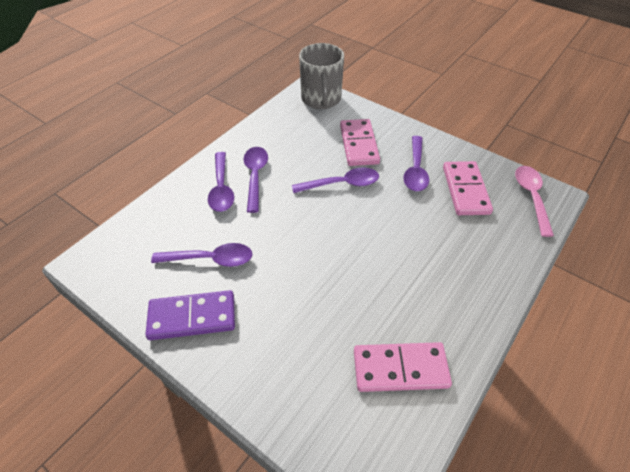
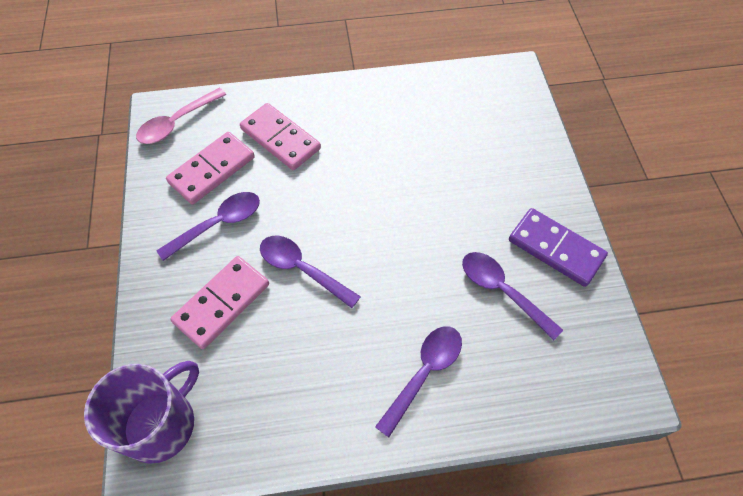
camera: 135 degrees left, 10 degrees up
purple spoon [243,147,268,213] -> none
grey mug [299,43,344,109] -> purple mug [84,361,199,464]
pink domino [354,342,452,392] -> pink domino moved to [240,103,321,170]

